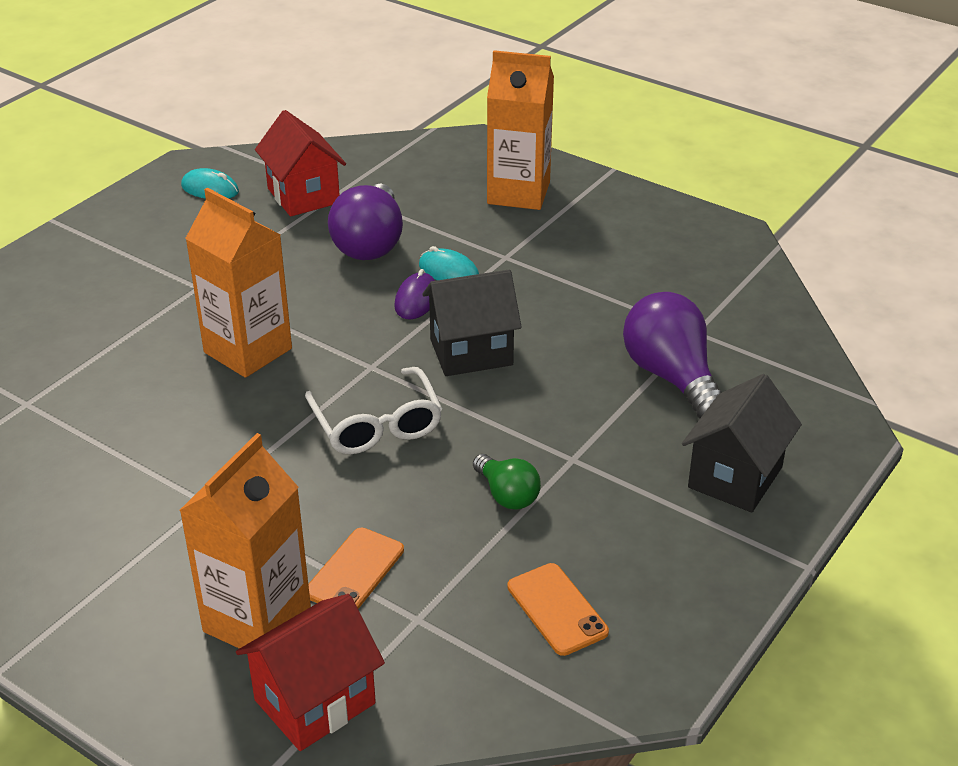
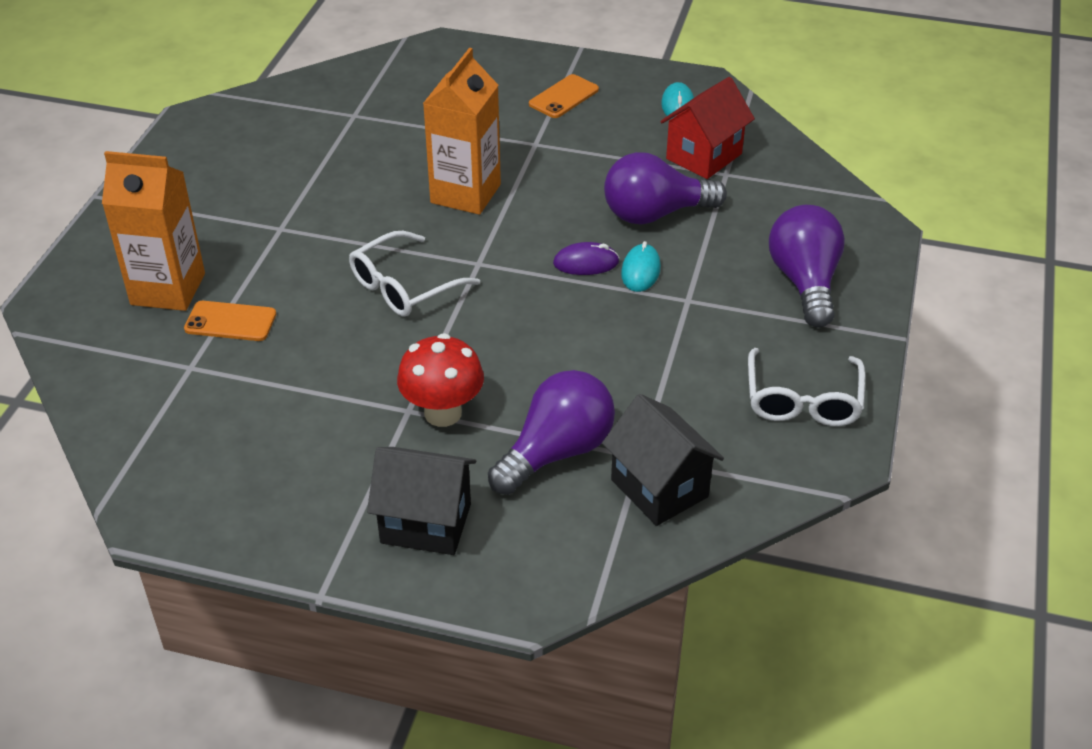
camera: 70 degrees right, 5 degrees up
red house [236,594,385,751] -> none
black house [422,270,522,376] -> black house moved to [602,394,724,526]
green light bulb [473,454,541,510] -> none
orange carton [487,50,554,210] -> purple light bulb [769,205,845,328]
orange phone [507,563,609,656] -> orange phone moved to [529,74,599,118]
none -> red mushroom [397,333,484,427]
none -> white glasses [748,348,865,426]

